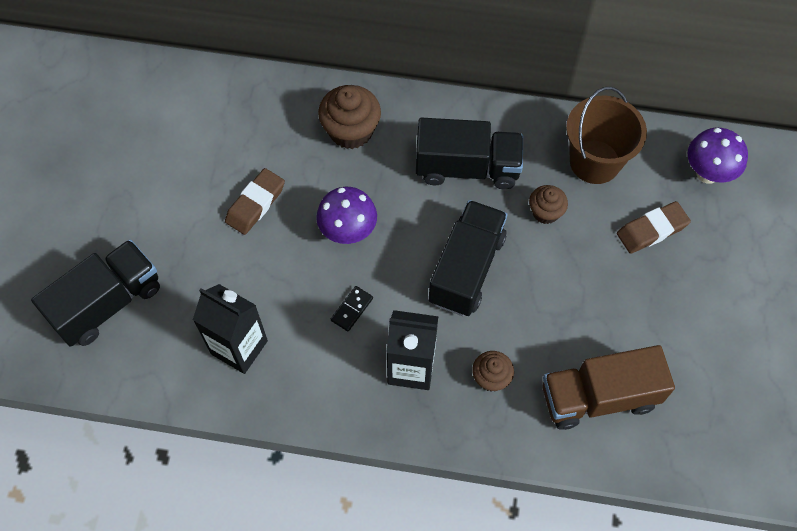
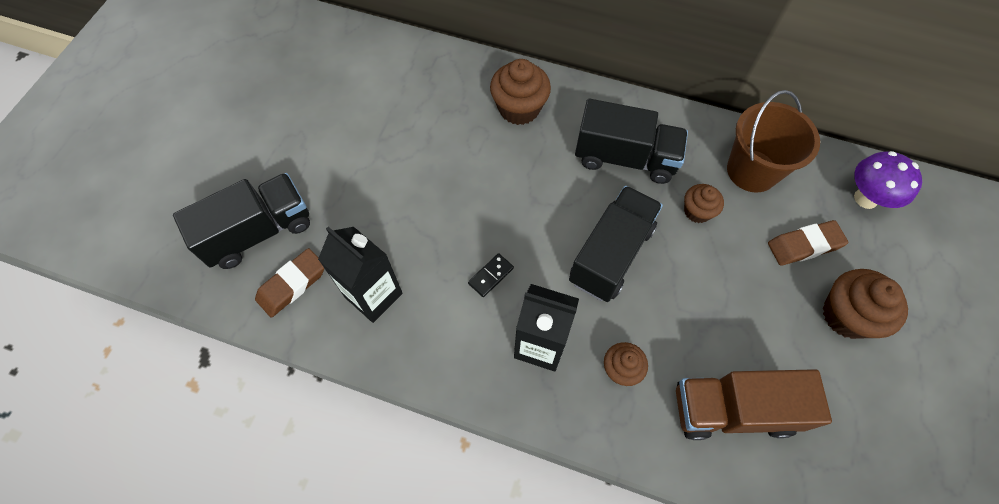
camera: 10 degrees right, 0 degrees up
brown eraser [225,168,285,235] -> brown eraser moved to [255,248,325,317]
purple mushroom [316,187,377,244] -> none
none -> brown cupcake [823,269,908,339]

